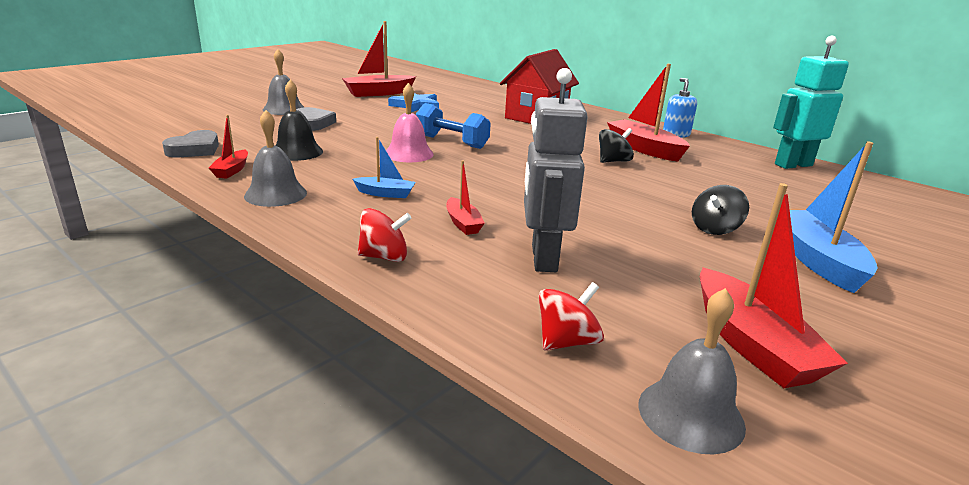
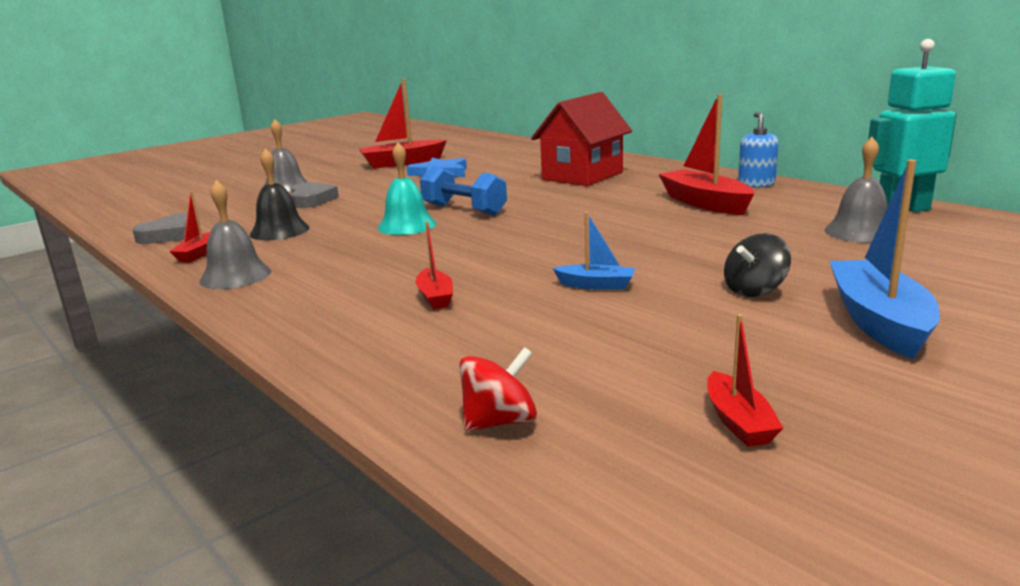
camera: 10 degrees right, 5 degrees down
blue boat [353,137,416,198] -> blue boat moved to [553,212,635,290]
red spinning top [358,208,412,262] -> none
pink bell [386,83,434,162] -> turquoise bell [378,142,436,235]
grey robot [524,68,588,272] -> none
black spinning top [599,128,634,163] -> none
grey bell [639,288,746,455] -> grey bell moved to [824,137,887,243]
red boat [700,183,848,388] -> red boat [707,314,783,447], size x0.53

